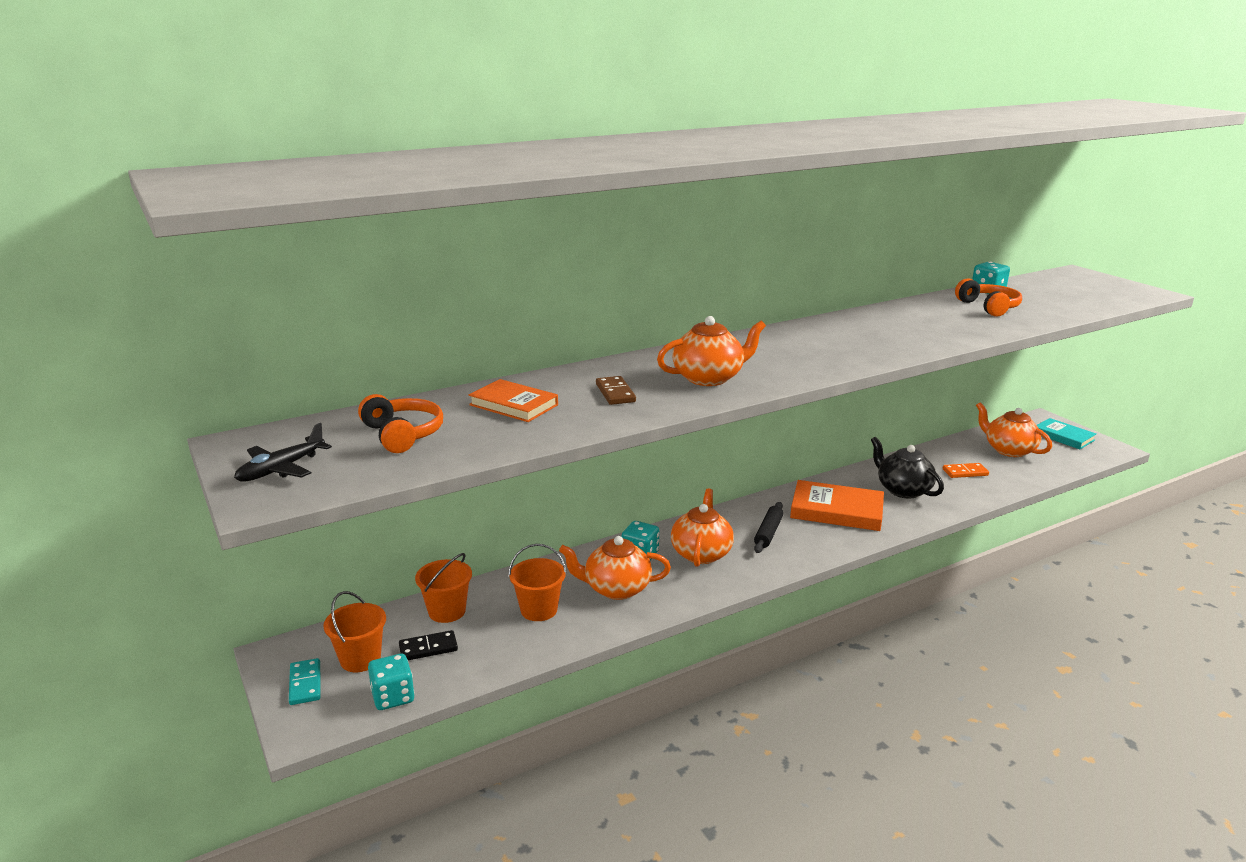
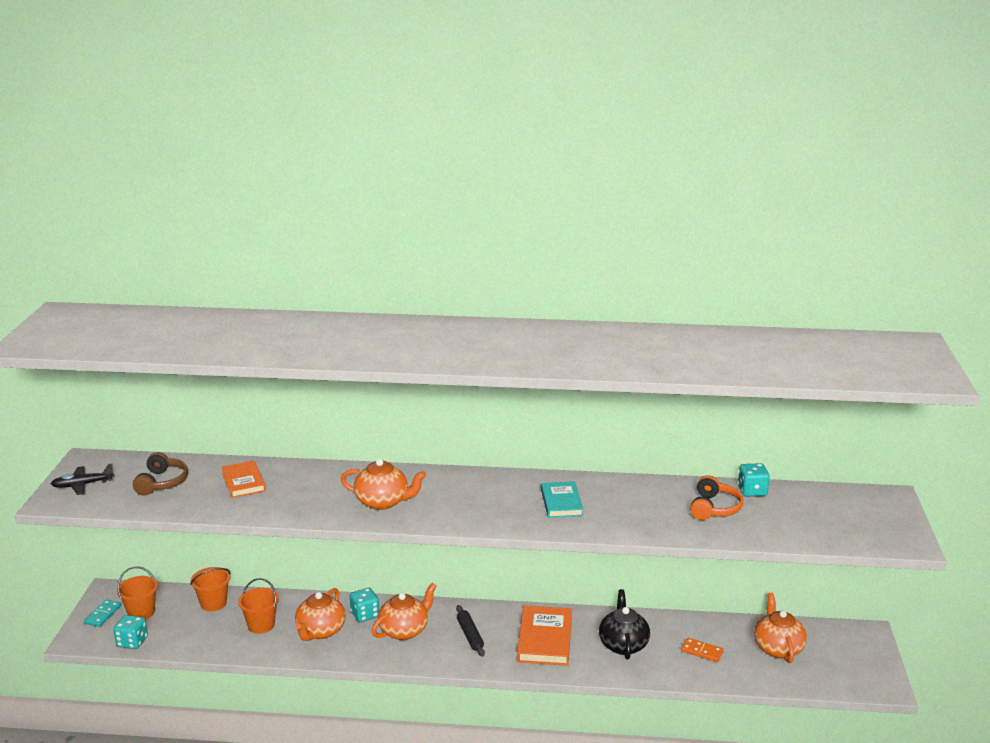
camera: 35 degrees right, 0 degrees up
orange headphones [358,394,443,453] -> brown headphones [133,452,188,496]
black domino [399,630,458,660] -> none
orange teapot [559,536,671,600] -> orange teapot turned 105 degrees counterclockwise [295,588,346,641]
brown domino [596,376,636,405] -> none
black rolling pin [754,502,783,553] -> black rolling pin turned 75 degrees counterclockwise [456,605,485,657]
orange book [790,480,884,531] -> orange book turned 45 degrees clockwise [517,605,572,666]
turquoise book [1037,418,1096,449] -> turquoise book moved to [541,481,583,518]

